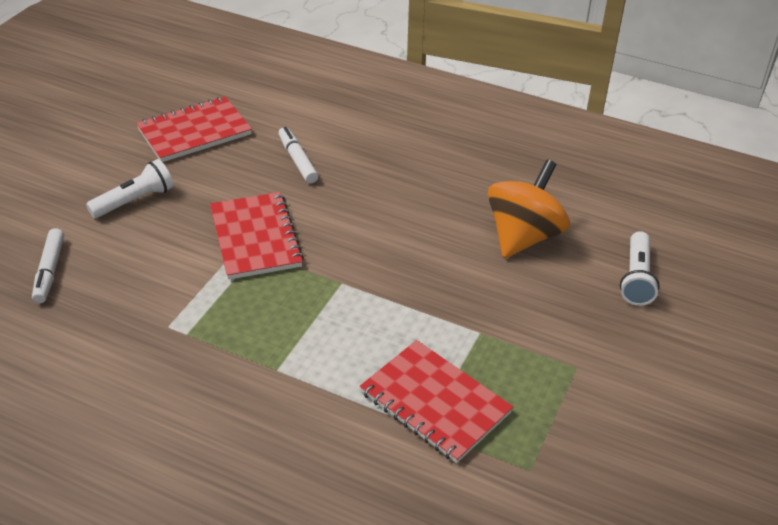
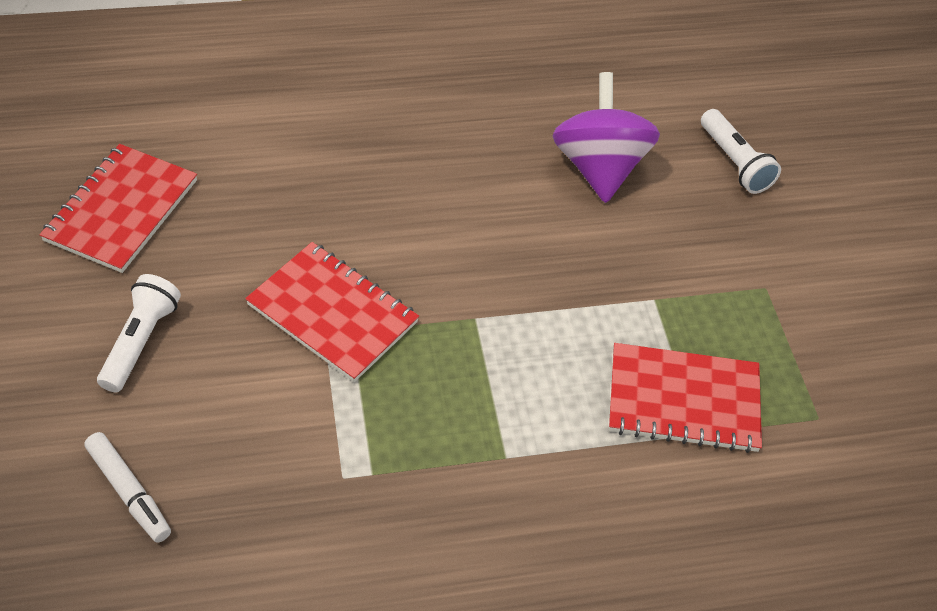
camera: 40 degrees left, 10 degrees up
white marker [279,127,318,183] -> none
orange spinning top [488,159,570,258] -> purple spinning top [553,72,660,203]

